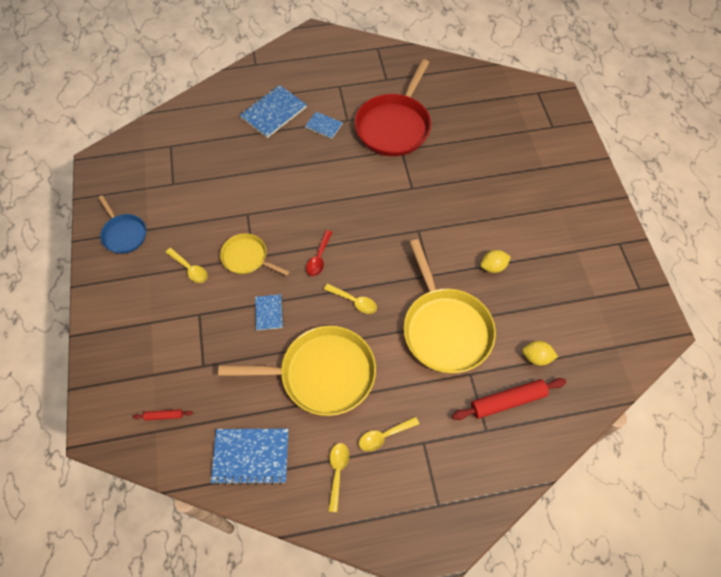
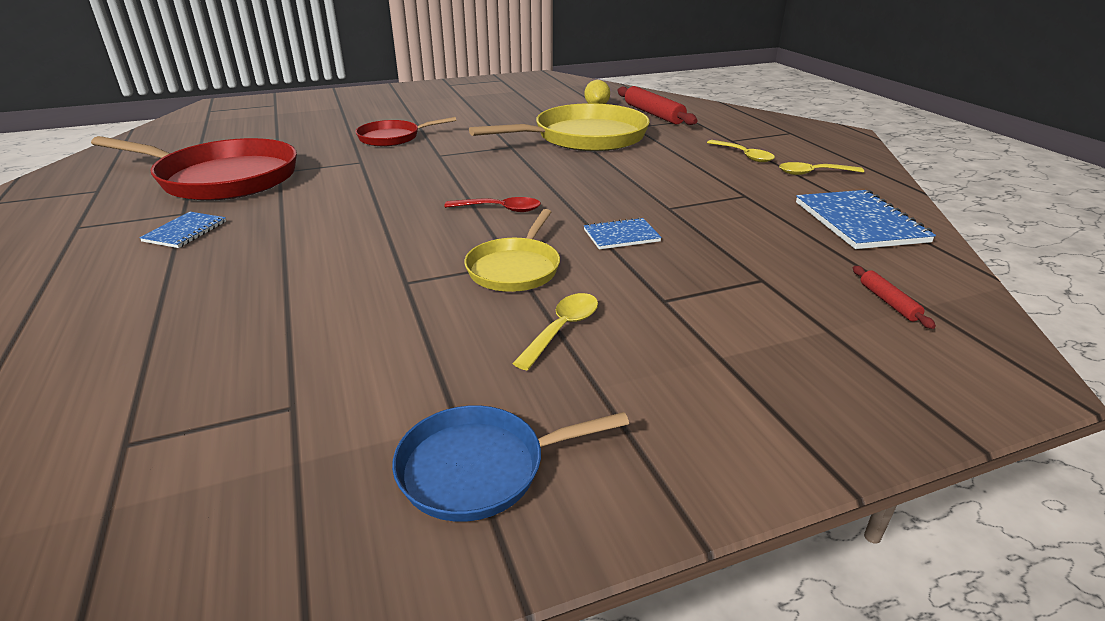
camera: 100 degrees left, 30 degrees down
blue pan [98,195,146,254] -> blue pan turned 150 degrees counterclockwise [392,405,629,522]
yellow pan [218,326,376,416] -> none
blue notebook [240,85,307,138] -> none
yellow spoon [324,284,377,314] -> none
yellow lemon [480,250,511,273] -> none
none -> red pan [355,117,456,146]

